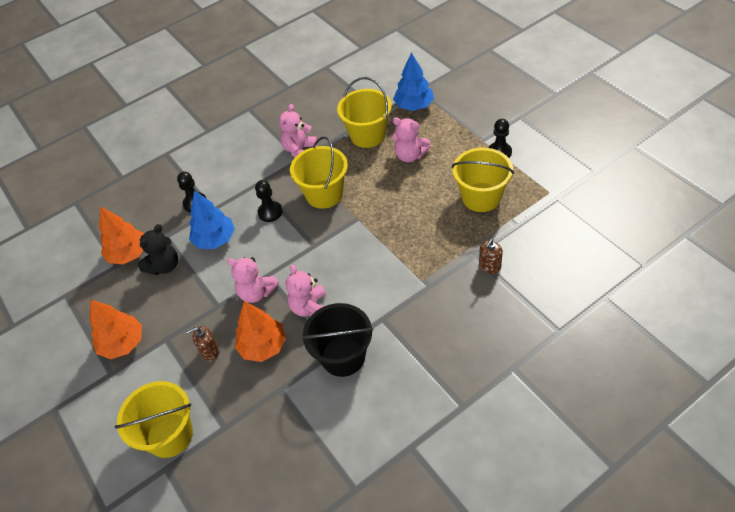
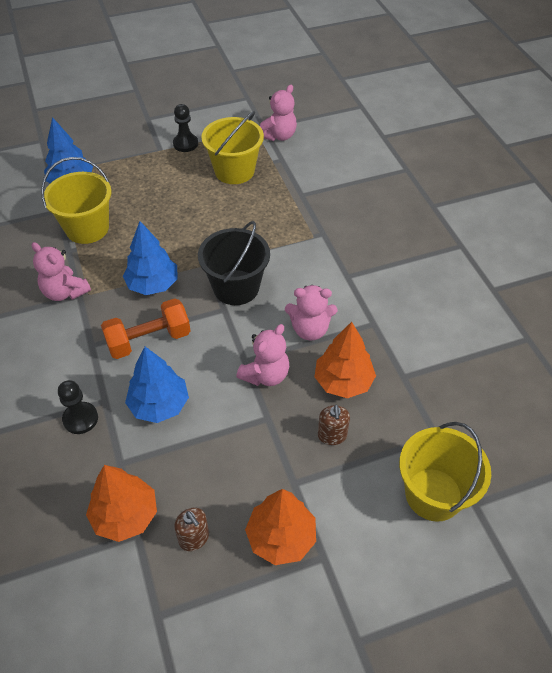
camera: 80 degrees left, 0 degrees up
black teddy bear [138,224,178,275] -> none
black pawn [255,180,283,222] -> orange dumbbell [101,299,191,359]
yellow bucket [290,137,348,209] -> blue tree [123,221,178,295]
black bucket [302,303,373,377] -> black bucket moved to [198,221,270,305]
pink teddy bear [392,117,430,162] -> pink teddy bear moved to [260,85,297,141]
brown soap dispenser [479,239,503,274] -> brown soap dispenser moved to [174,508,209,551]

